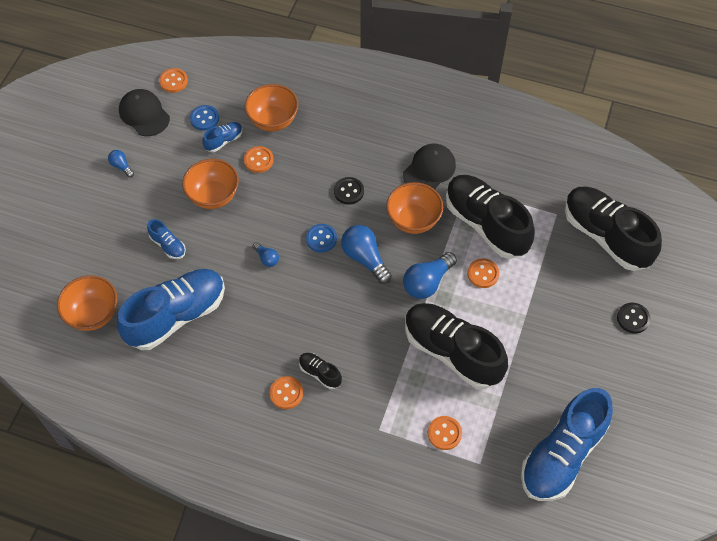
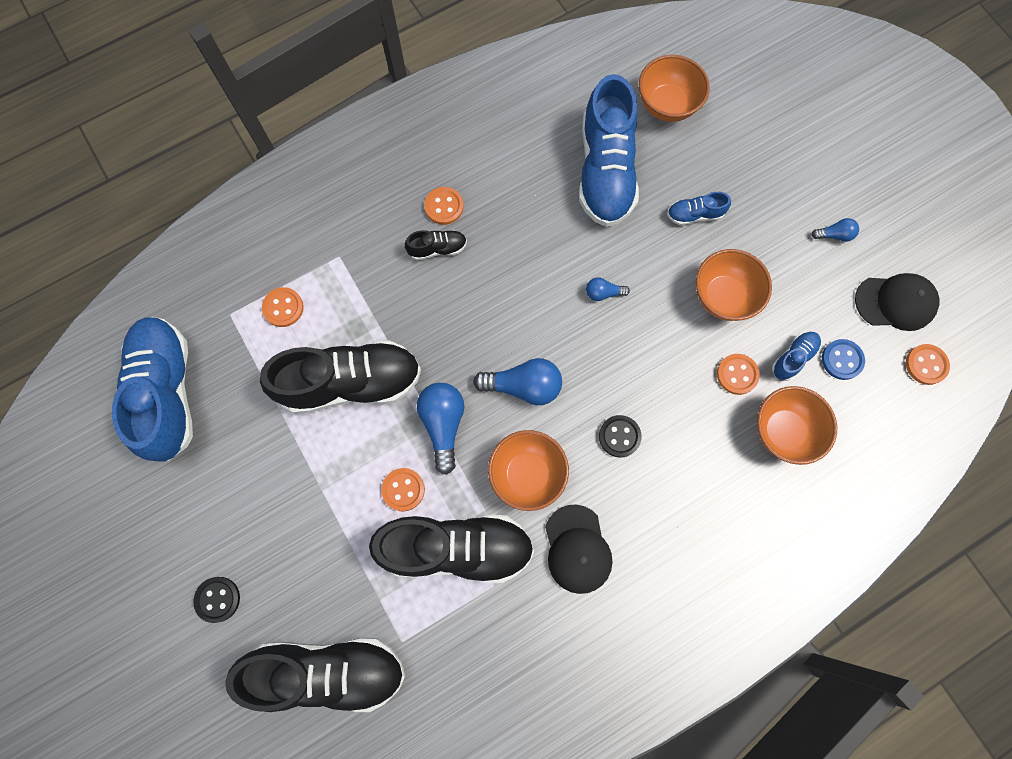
camera: 130 degrees right, 15 degrees up
blue shoe [203,122,243,152] -> blue shoe turned 135 degrees counterclockwise [772,332,821,381]
blue button [306,224,337,253] -> none

